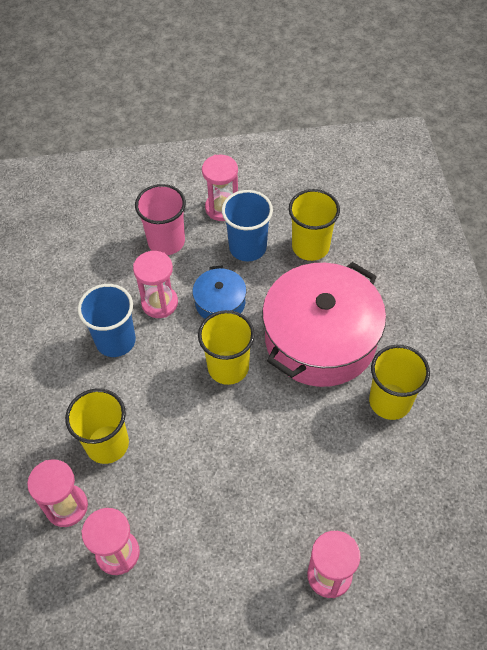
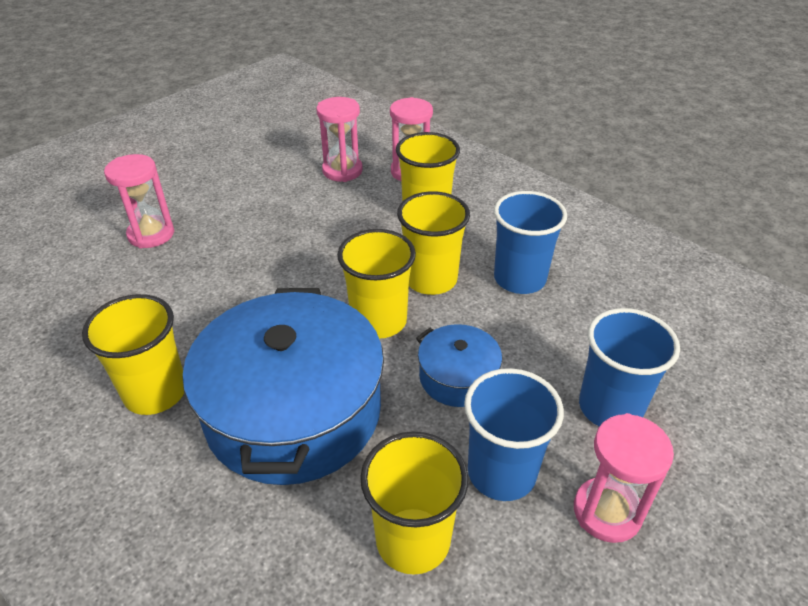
camera: 140 degrees right, 15 degrees down
pink hourglass [133,251,178,318] -> none
pink cup [135,184,186,255] -> blue cup [579,308,680,426]
pink pot [262,262,386,387] -> blue pot [183,288,384,485]
none -> yellow cup [397,191,470,295]

